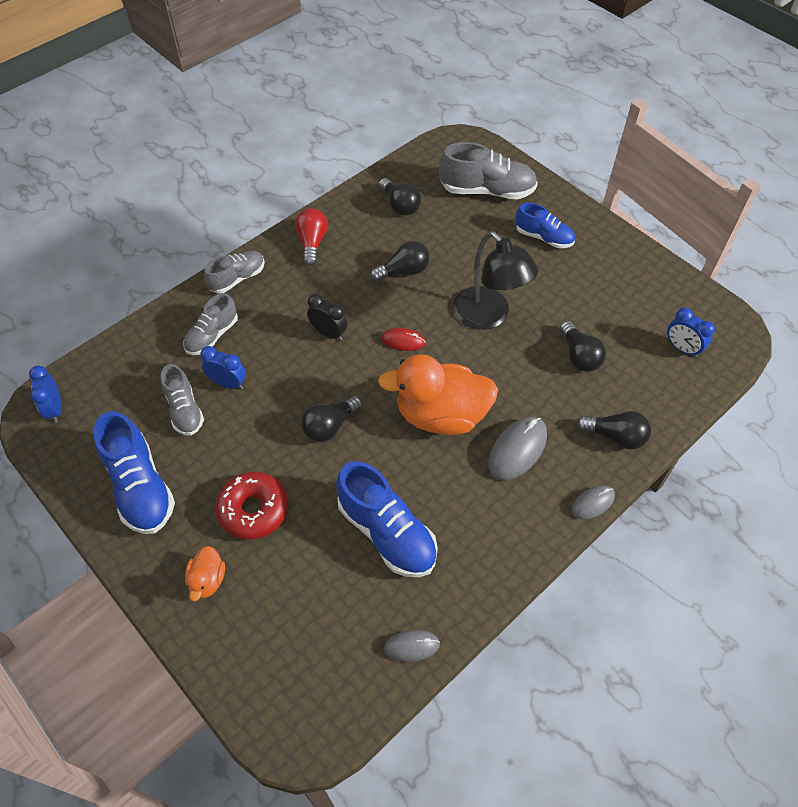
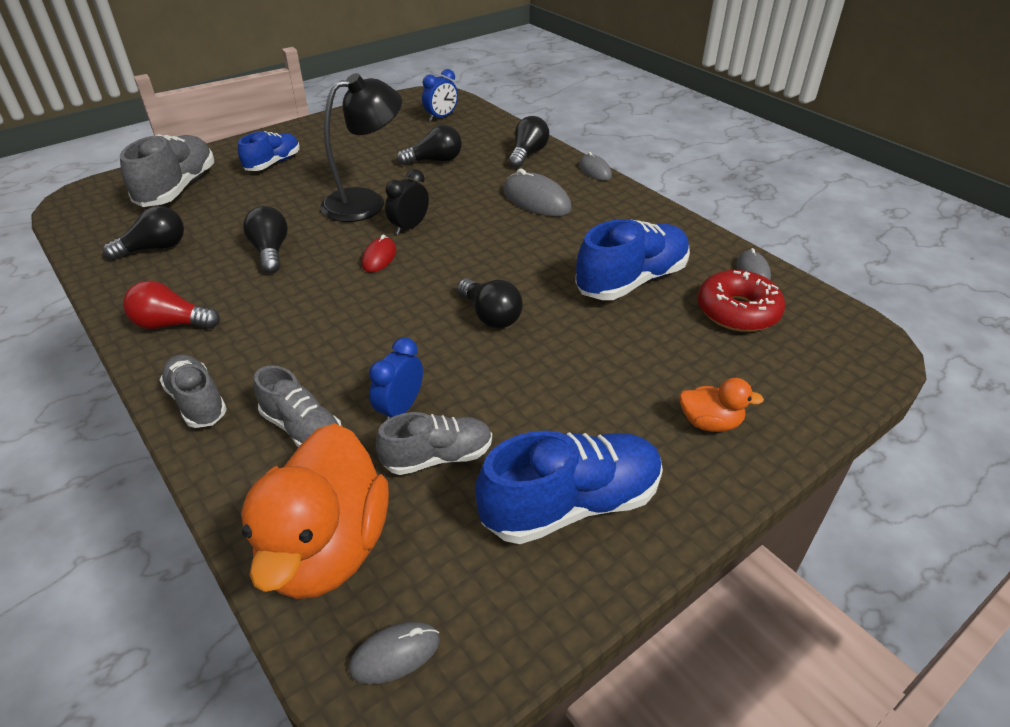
camera: 85 degrees left, 15 degrees down
blue clock [29,366,62,423] -> grey mouse [349,622,440,684]
red donut [215,472,288,540] -> red donut moved to [698,270,785,332]
black clock [307,294,347,341] -> black clock moved to [385,169,429,235]
orange duck [378,354,498,435] -> orange duck moved to [241,423,389,599]

